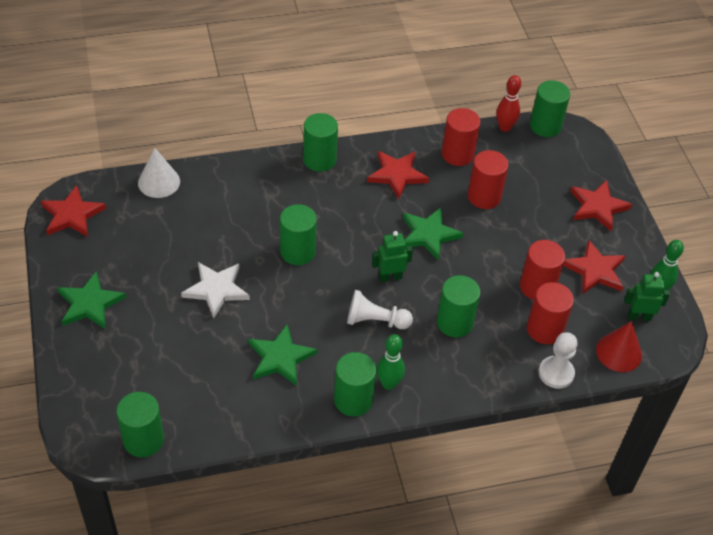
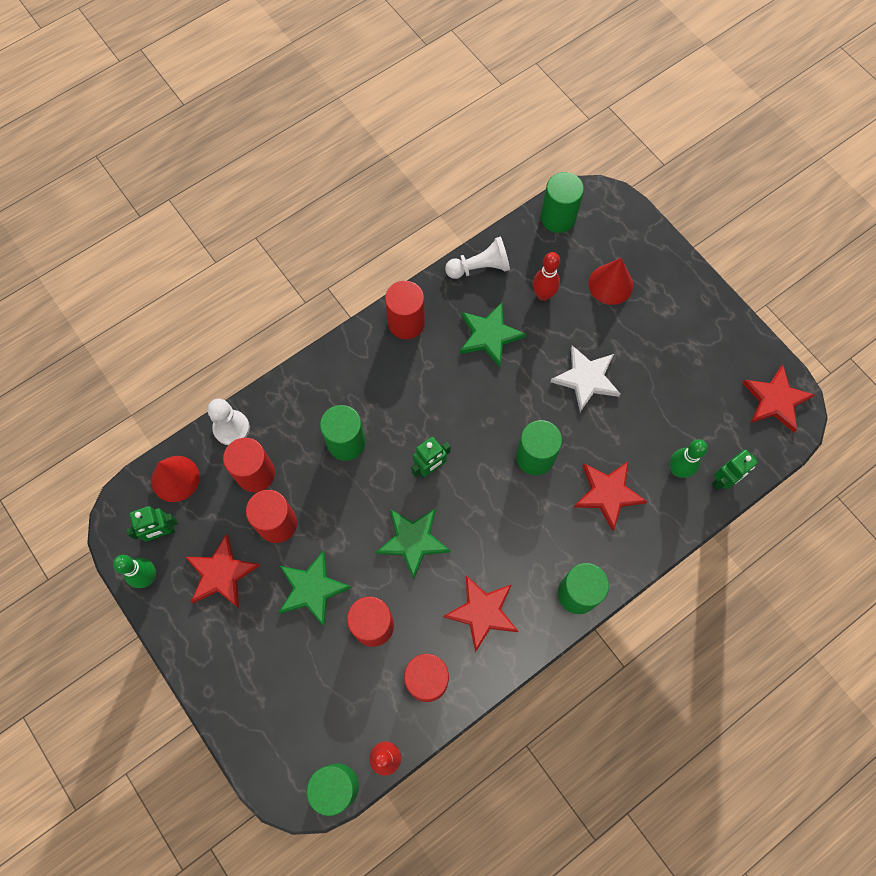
camera: 160 degrees right, 20 degrees up
green star [57,271,126,329] -> green star moved to [278,550,352,626]
white cone [138,148,180,198] -> green robot [712,450,758,490]
green cylinder [334,352,376,416] -> red cylinder [385,281,425,339]
white pawn [347,290,413,329] -> white pawn moved to [445,237,510,279]
green bowling pin [377,334,405,390] -> green bowling pin moved to [670,439,708,478]
red star [570,180,632,231] -> red star moved to [574,462,648,531]
none -> red bowling pin [533,252,560,301]
none -> red cone [589,258,633,305]

